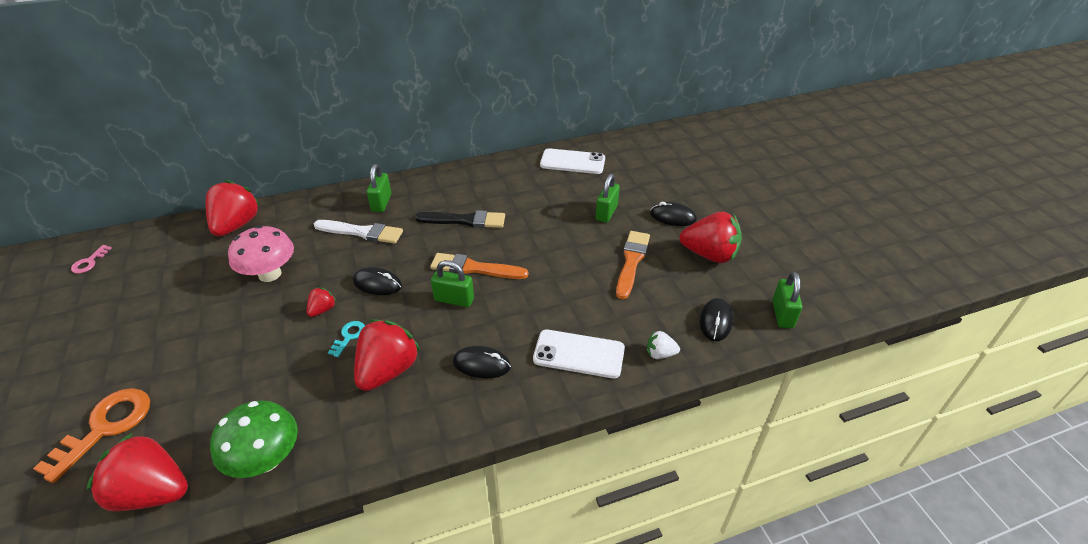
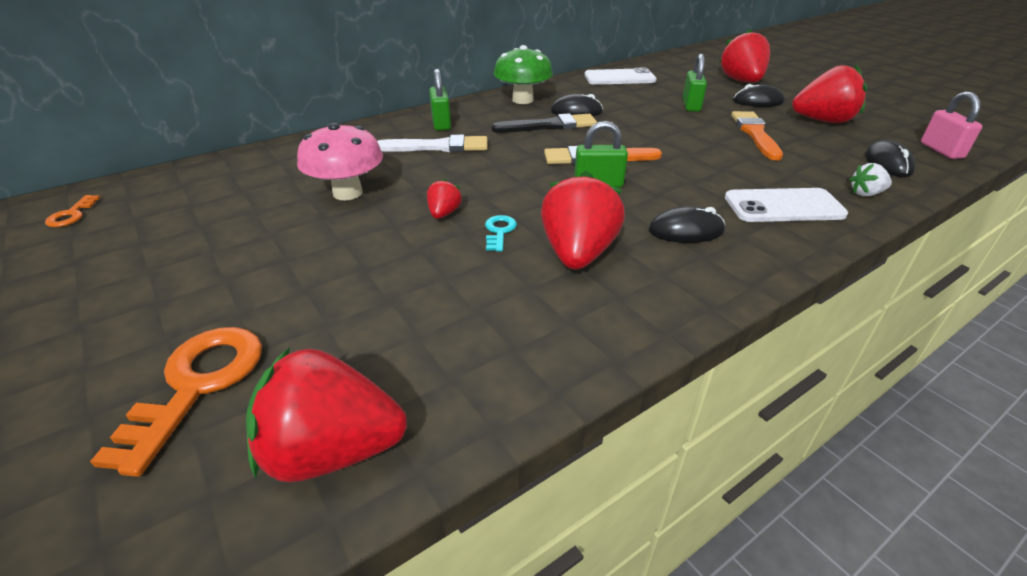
camera: 15 degrees left, 5 degrees down
pink key [71,245,112,273] -> orange key [45,195,101,227]
red strawberry [206,180,260,236] -> red strawberry moved to [719,29,770,83]
green mushroom [210,400,298,478] -> green mushroom moved to [494,45,553,104]
black mouse [353,267,402,295] -> black mouse moved to [551,94,603,116]
green padlock [772,272,802,328] -> pink padlock [921,91,983,159]

